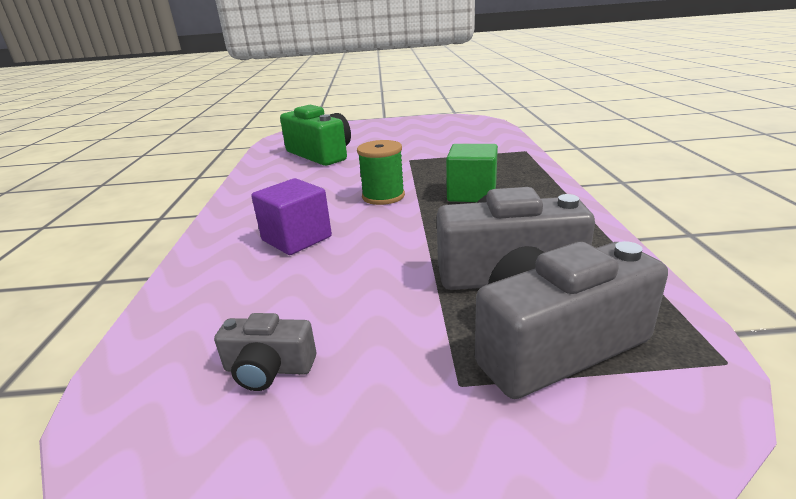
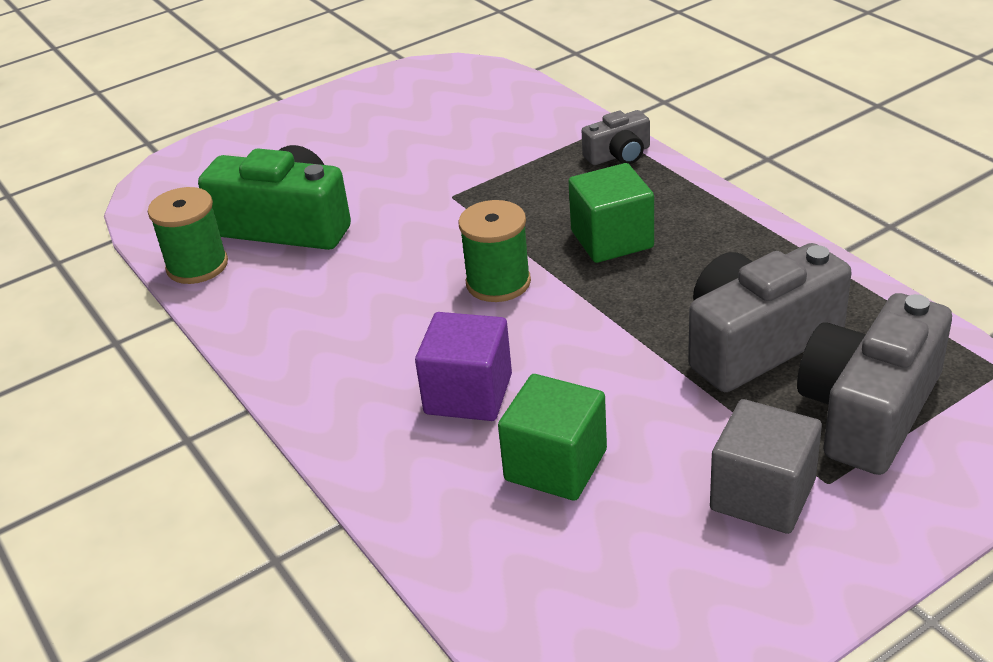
camera: 30 degrees left, 10 degrees up
grey camera [214,313,316,391] -> grey camera moved to [582,110,650,165]
none -> green spool [148,187,228,284]
none -> green cube [498,374,607,501]
none -> grey cube [710,399,822,534]

